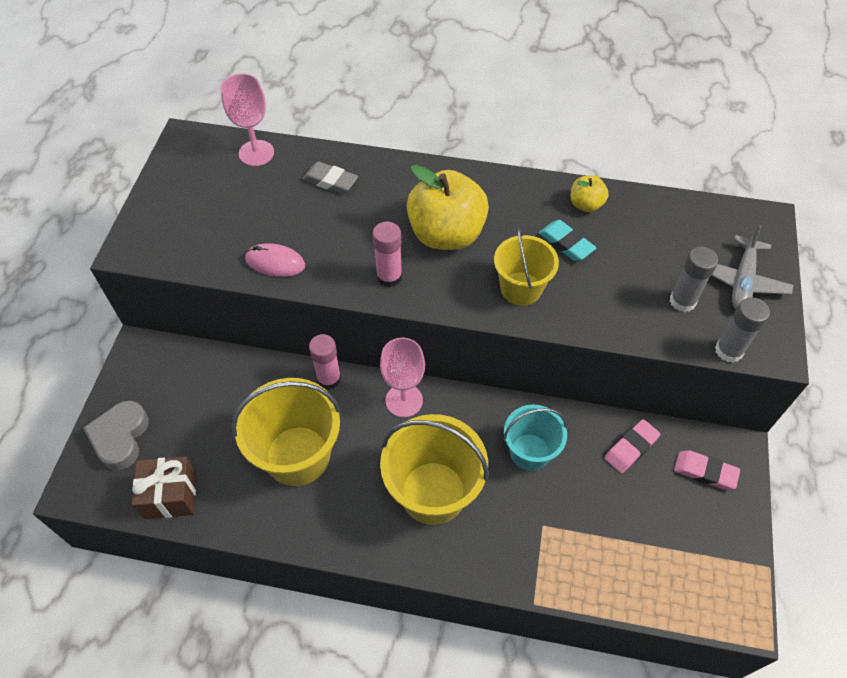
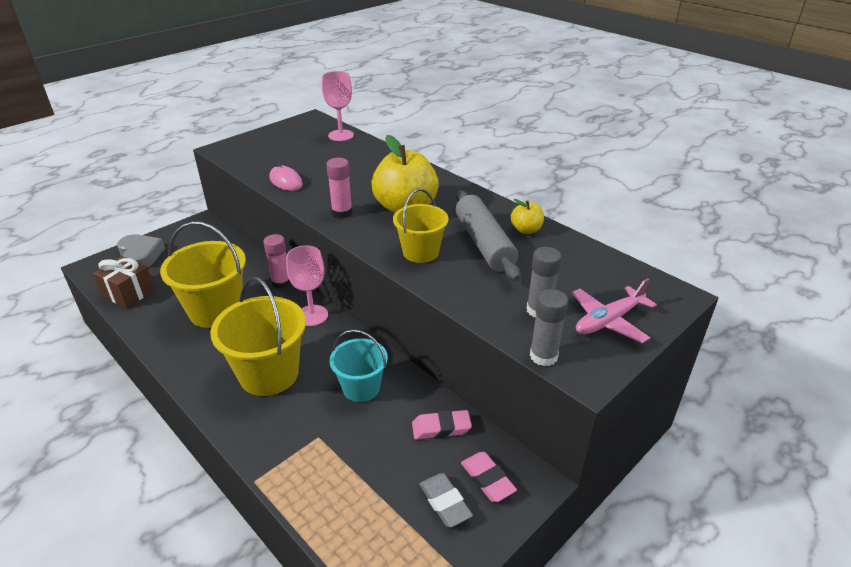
camera: 35 degrees right, 20 degrees down
grey heart [83,401,149,470] -> grey heart turned 105 degrees clockwise [117,234,165,268]
grey eraser [303,162,358,194] -> grey eraser moved to [419,473,473,527]
turquoise eraser [539,220,596,261] -> grey rolling pin [456,190,520,281]
grey plane [711,225,793,310] -> pink plane [572,278,657,343]

